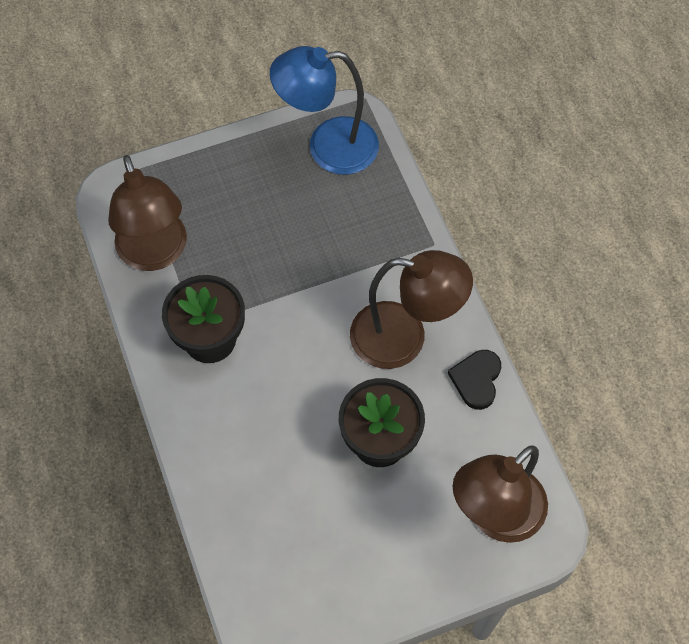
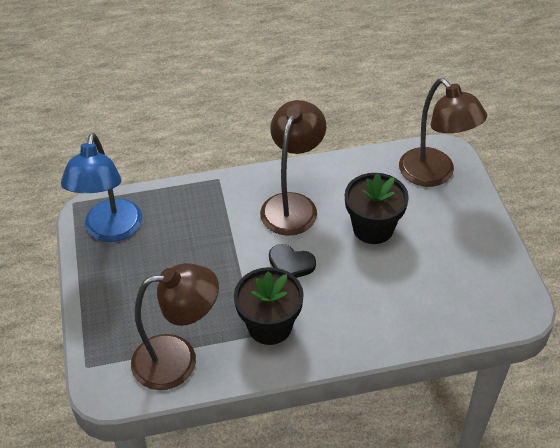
camera: 80 degrees left, 15 degrees down
black heart [448,350,501,410] -> black heart moved to [269,244,316,278]

